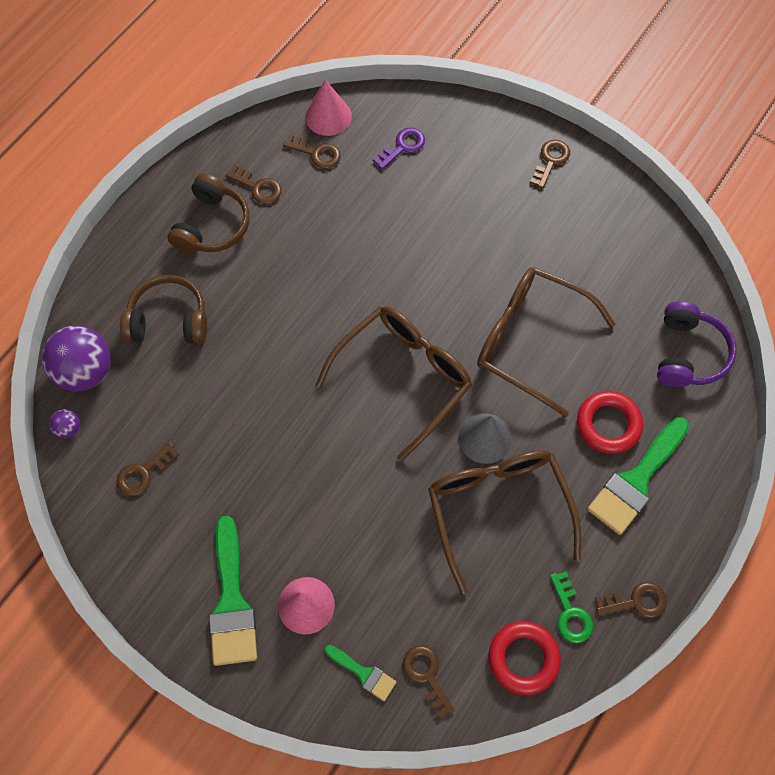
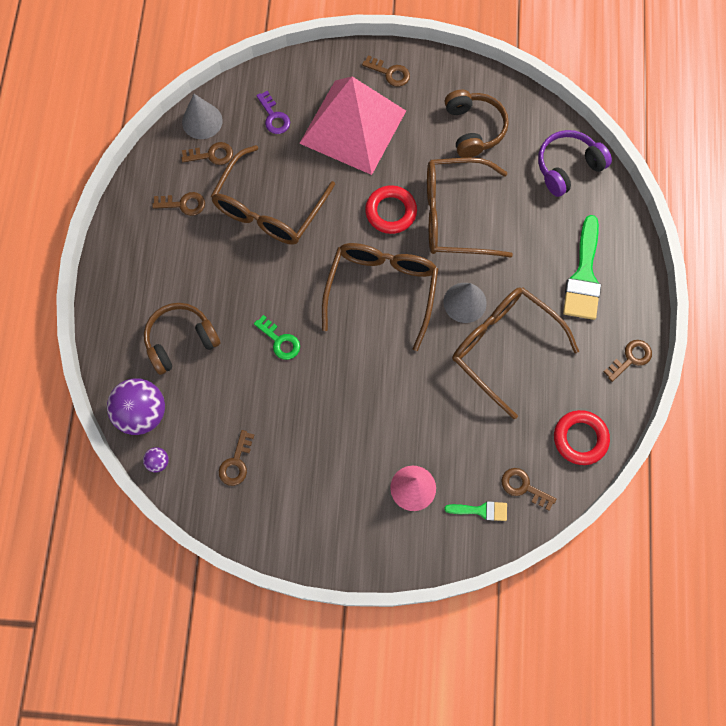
camera: 30 degrees left, 5 degrees up
brown headphones [168,174,249,253] -> brown headphones moved to [445,89,509,158]
green brush [209,516,257,666] -> none
pink cone [305,79,352,136] -> grey cone [182,94,223,139]
purple key [373,128,425,170] -> purple key turned 135 degrees clockwise [256,91,290,134]
brown key [530,140,570,189] -> brown key turned 120 degrees clockwise [362,55,410,87]
green key [550,571,593,643] -> green key moved to [254,315,300,360]
red ring [577,391,643,454] -> red ring moved to [365,185,417,234]
purple headphones [657,301,737,387] -> purple headphones turned 105 degrees counterclockwise [538,130,612,197]
none -> brown glasses [211,145,335,245]
none -> pink pyramid [299,76,406,175]

